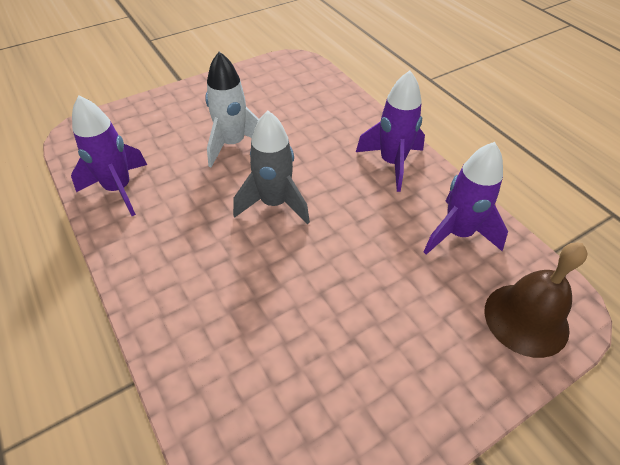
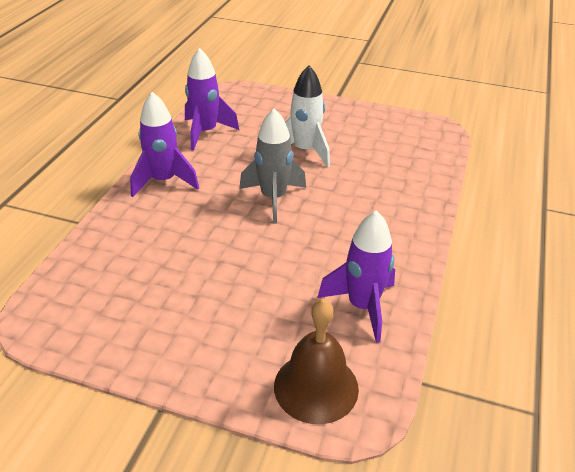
camera: 50 degrees right, 10 degrees down
purple rocket [356,71,425,192] -> purple rocket moved to [130,92,199,197]

